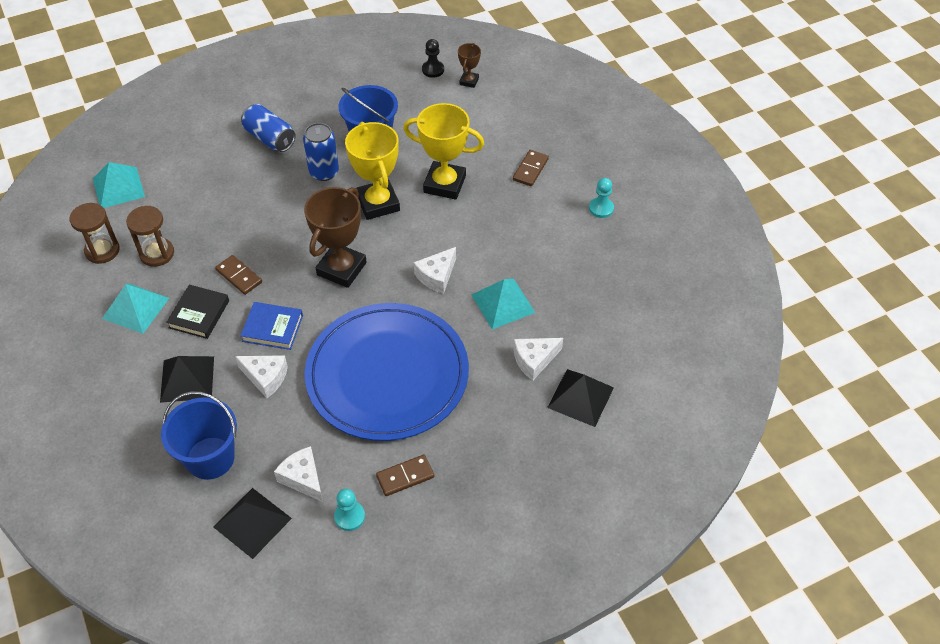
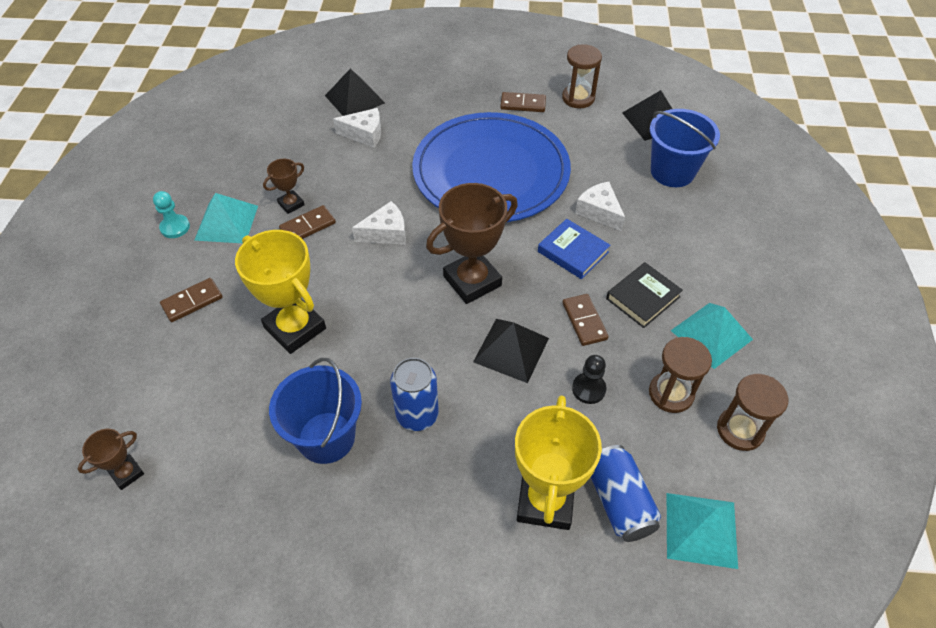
camera: 150 degrees left, 0 degrees up
black pyramid [160,356,214,403] -> black pyramid moved to [473,319,549,383]
blue can [241,104,296,152] -> blue can moved to [591,445,661,542]
white cheese [274,446,323,502] -> none
turquoise pawn [334,489,365,531] -> brown hourglass [562,44,602,108]
yellow trophy [345,122,400,220] -> yellow trophy moved to [515,395,602,530]
black pawn [422,39,444,78] -> black pawn moved to [572,355,606,404]
turquoise pyramid [471,279,535,329] -> turquoise pyramid moved to [194,193,258,243]
none -> brown trophy [263,159,305,214]
none -> brown domino [279,205,336,239]

